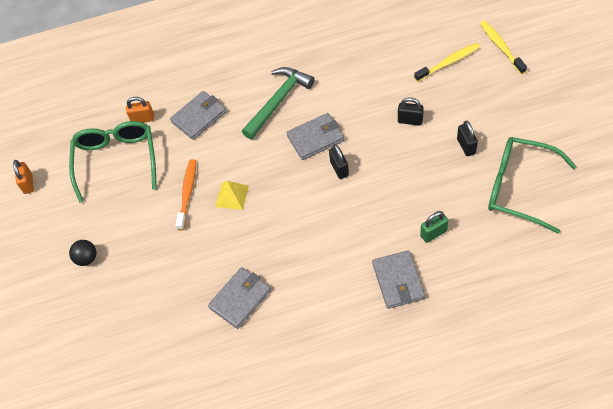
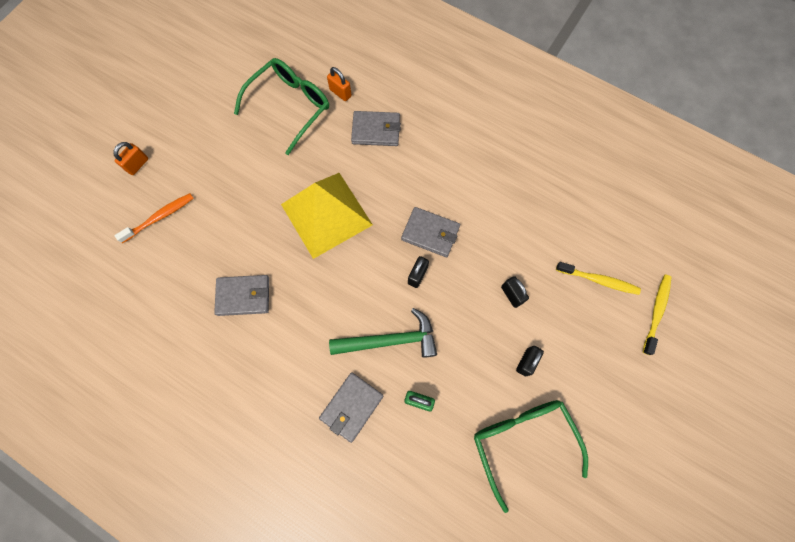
camera: 40 degrees right, 15 degrees up
orange padlock [13,160,34,194] -> orange padlock moved to [113,142,148,175]
black ball [69,240,96,266] -> none
orange toothbrush [176,159,196,231] -> orange toothbrush moved to [115,193,194,243]
yellow pyramid [215,181,249,210] -> yellow pyramid [281,173,373,259], size x2.41
green hammer [242,67,315,139] -> green hammer moved to [329,308,437,358]

